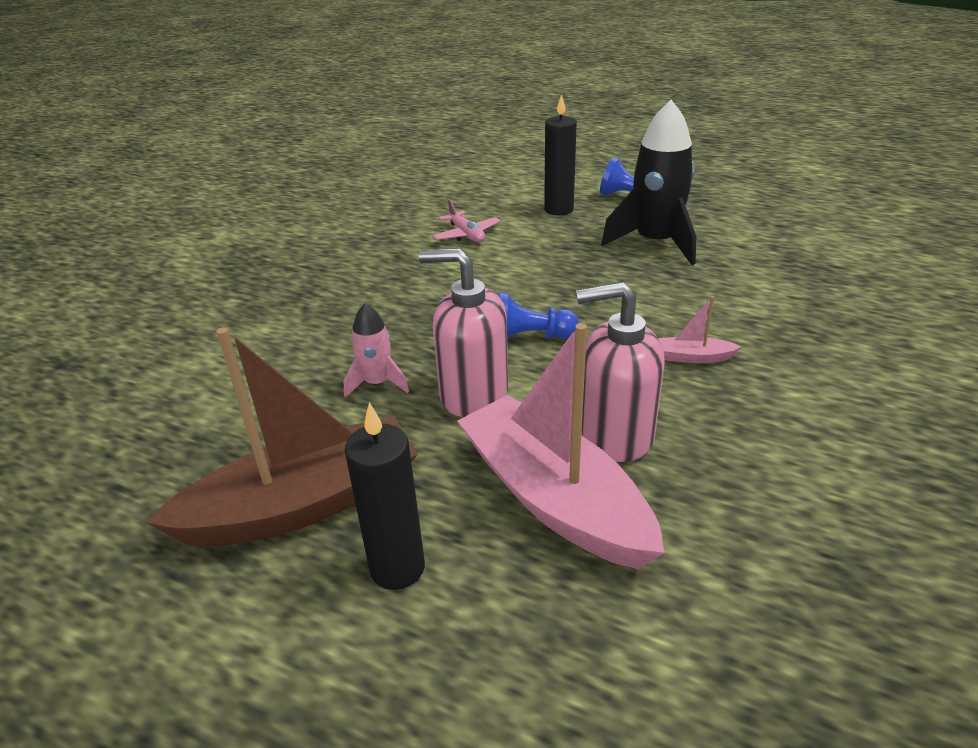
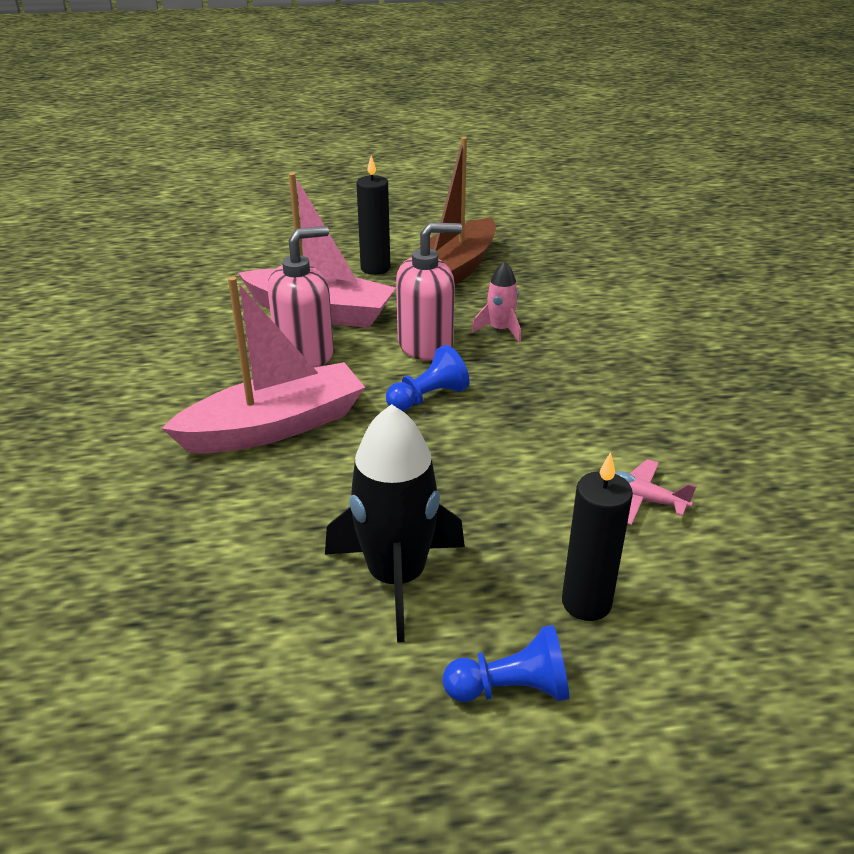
camera: 145 degrees right, 0 degrees up
pink boat [658,296,741,363] -> pink boat [161,276,365,453], size x2.49

